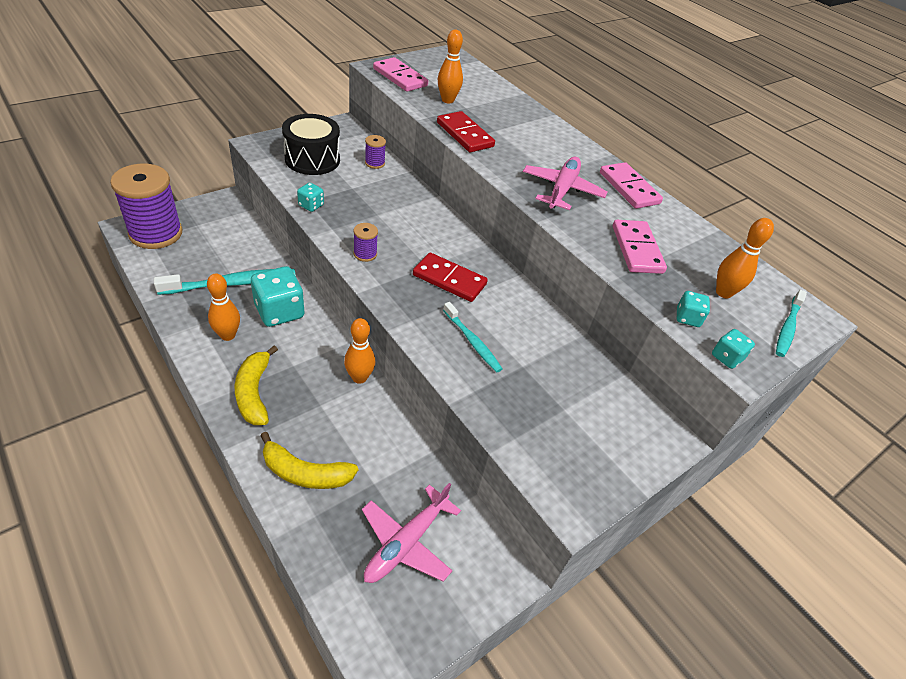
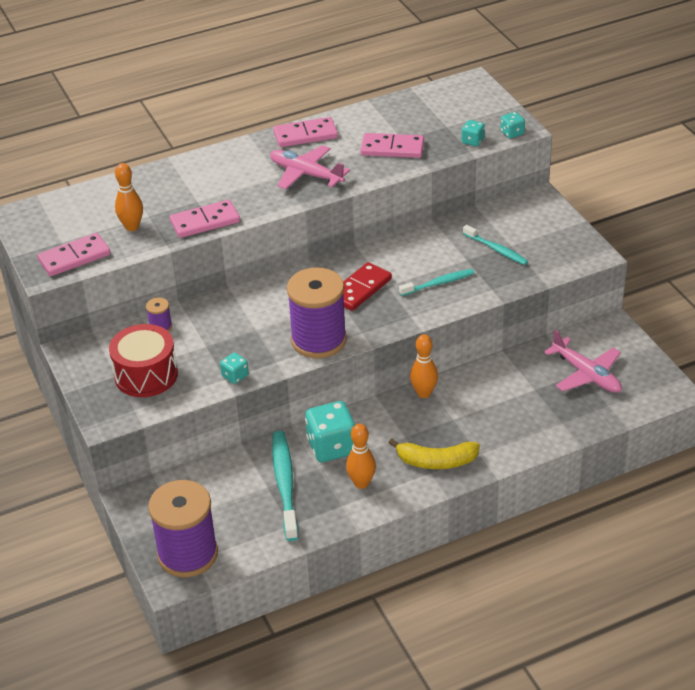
camera: 70 degrees left, 5 degrees down
yellow banana [260,432,358,489] -> none
black drum [282,114,340,175] -> red drum [109,324,178,397]
purple spool [353,223,378,262] -> purple spool [287,267,347,359], size x2.40
red domino [437,111,495,152] -> pink domino [170,200,240,238]
orange bowling pin [716,218,774,298] -> none
turquoise toothbrush [776,289,807,357] -> turquoise toothbrush moved to [463,225,528,265]

